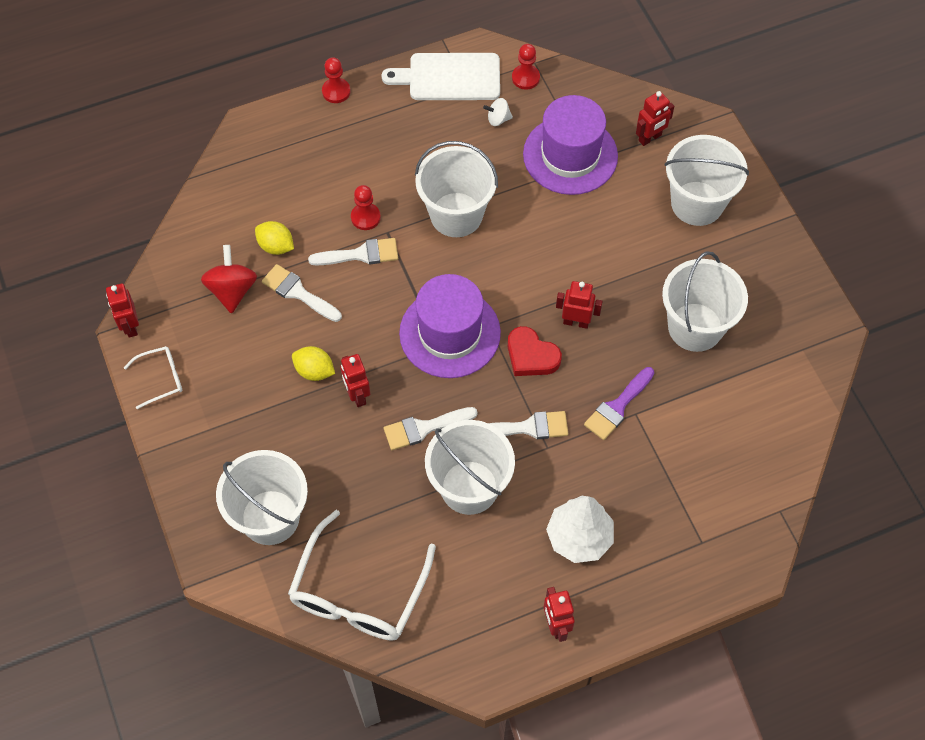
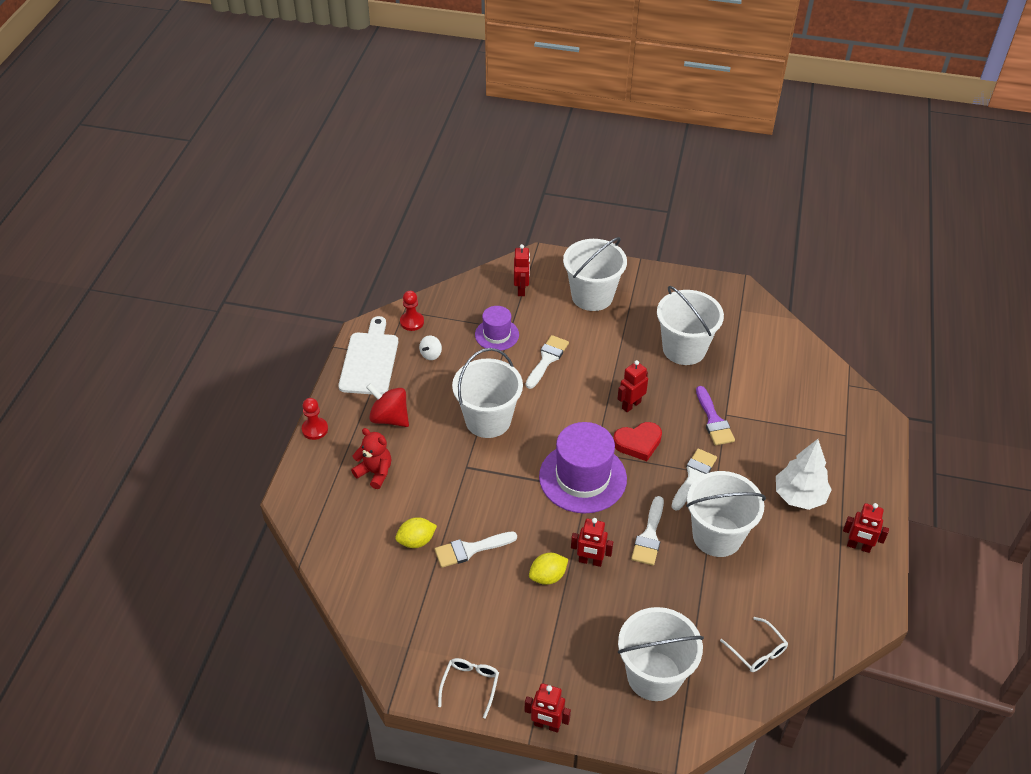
camera: 55 degrees left, 15 degrees down
red robot [106,283,139,338] -> red robot moved to [525,683,571,733]
red spinning top [201,245,257,313] -> red spinning top moved to [366,383,409,427]
white glasses [288,510,436,641] -> white glasses [720,617,788,672], size x0.48
white brush [308,238,398,266] -> white brush moved to [526,335,569,389]
red pawn [351,185,381,230] -> none
white cutting board [382,53,500,100] -> white cutting board turned 150 degrees clockwise [338,316,398,395]
purple hat [523,95,618,195] -> purple hat [475,306,519,351], size x0.56
none -> red teddy bear [351,428,391,489]

